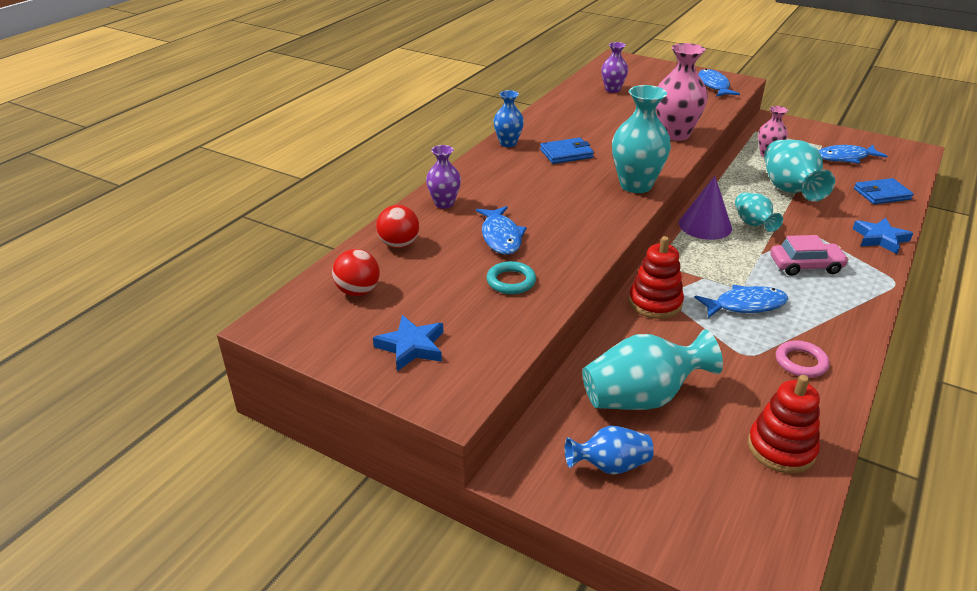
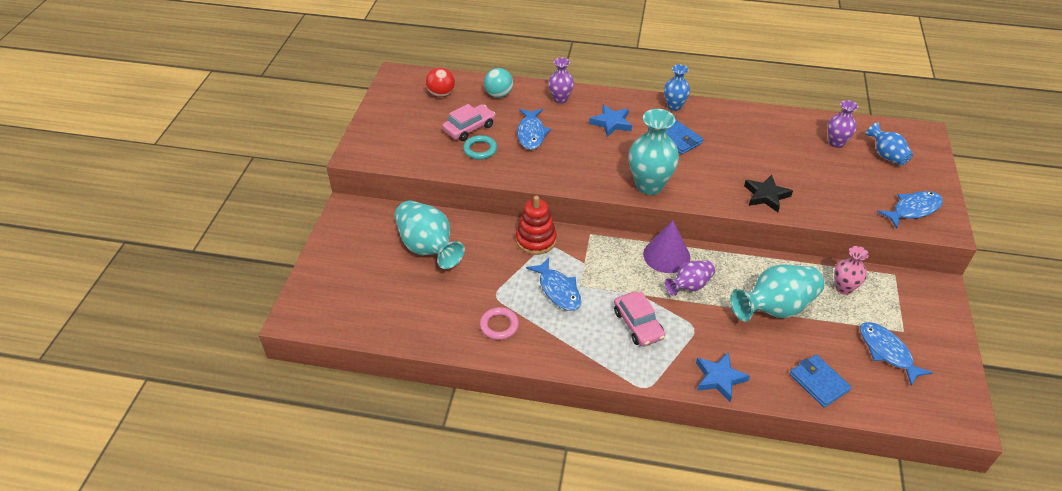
camera: 70 degrees right, 10 degrees up
blue star [373,315,443,371] -> blue star moved to [589,105,632,137]
red ball [376,205,419,248] -> turquoise ball [484,68,513,98]
blue fish [476,206,527,255] -> blue fish turned 60 degrees counterclockwise [517,109,551,150]
blue vase [565,426,654,475] -> blue vase moved to [865,122,913,165]
pink vase [656,43,708,141] -> black star [744,175,793,212]
turquoise vase [735,192,783,232] -> purple vase [665,260,715,296]
red stacking toy [748,375,820,474] -> none
none -> pink car [442,104,496,141]

